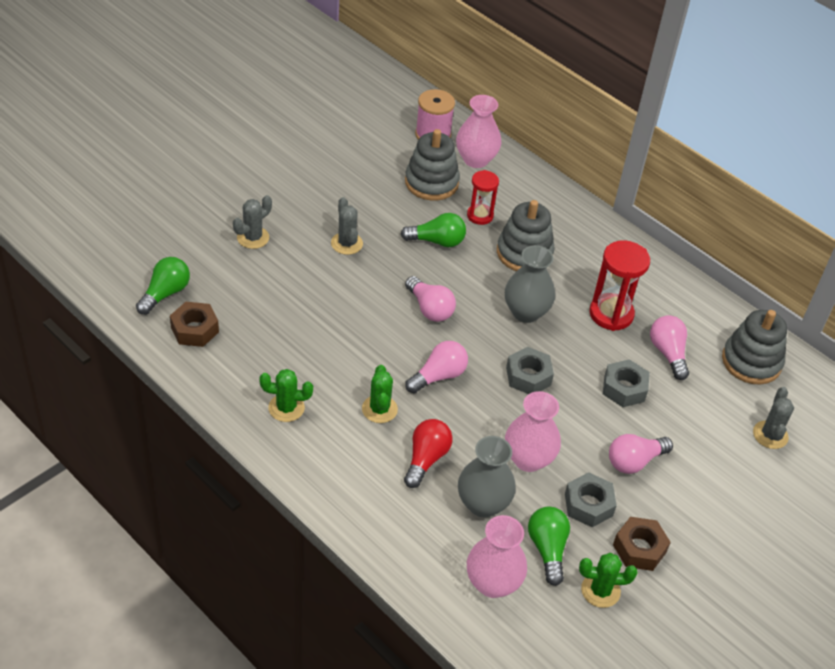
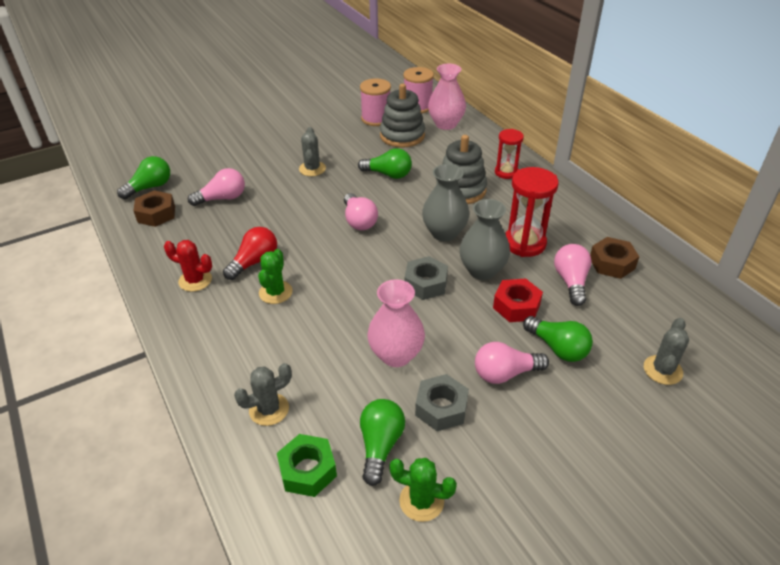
camera: 20 degrees right, 5 degrees down
grey cactus [233,195,272,249] -> grey cactus moved to [234,363,292,426]
green cactus [259,369,313,422] -> red cactus [164,240,212,292]
red light bulb [404,419,453,488] -> red light bulb moved to [223,227,277,280]
pink light bulb [405,341,468,393] -> pink light bulb moved to [188,168,245,206]
grey vase [458,436,516,517] -> grey vase moved to [459,199,510,280]
red hourglass [467,170,499,225] -> red hourglass moved to [495,129,524,179]
pink vase [467,515,527,598] -> green nut [277,434,337,497]
grey nut [603,359,650,407] -> red nut [493,278,543,322]
brown nut [613,517,671,571] -> brown nut moved to [590,237,639,279]
grey stacking toy [722,310,787,385] -> none
none -> pink spool [360,78,391,126]
none -> green light bulb [523,316,593,362]

